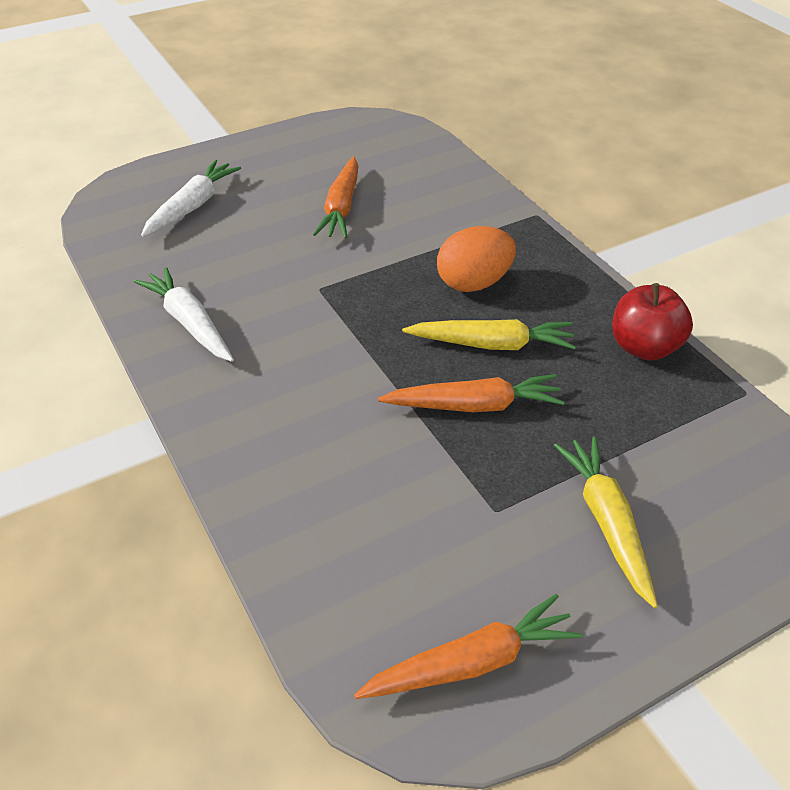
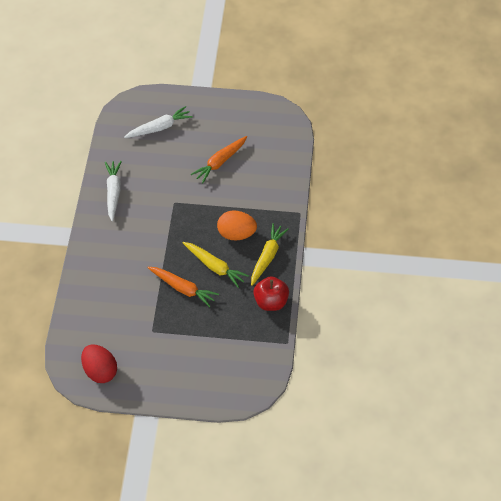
camera: 35 degrees right, 10 degrees up
orange carrot [354,594,583,699] -> red egg [81,344,117,383]
yellow carrot [554,437,658,608] -> yellow carrot moved to [251,223,289,286]

